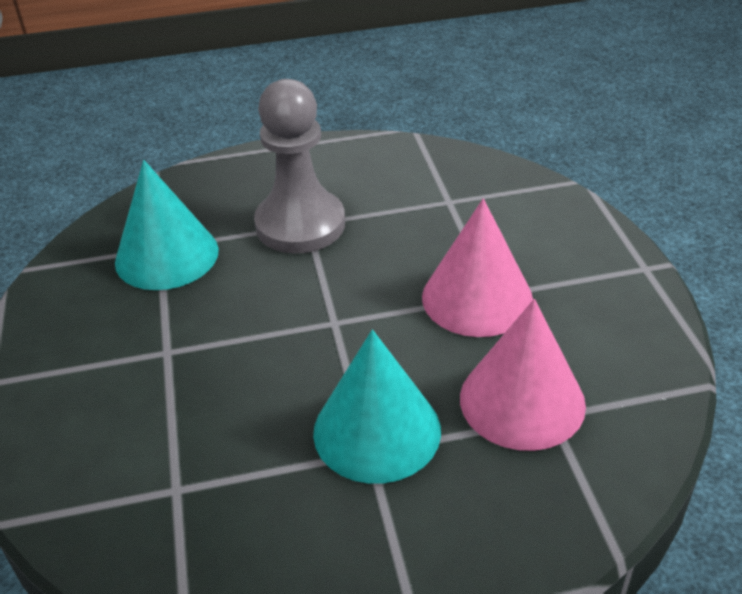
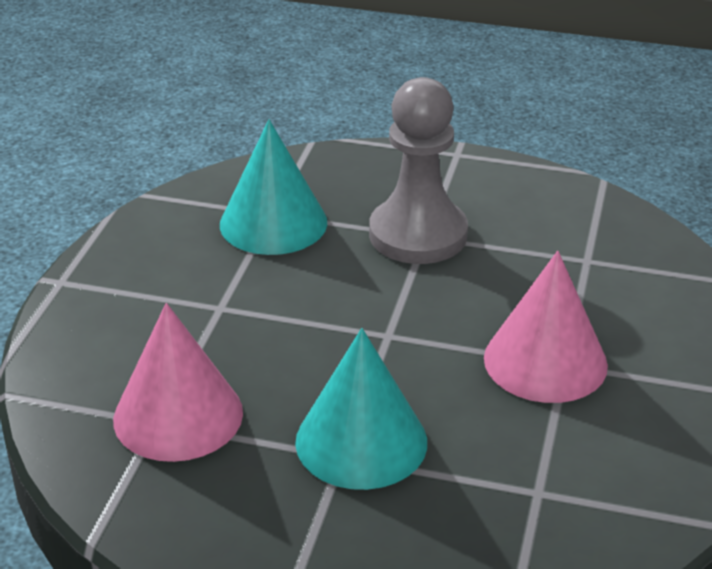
camera: 25 degrees right, 5 degrees down
pink cone [460,299,586,451] -> pink cone moved to [113,303,243,462]

